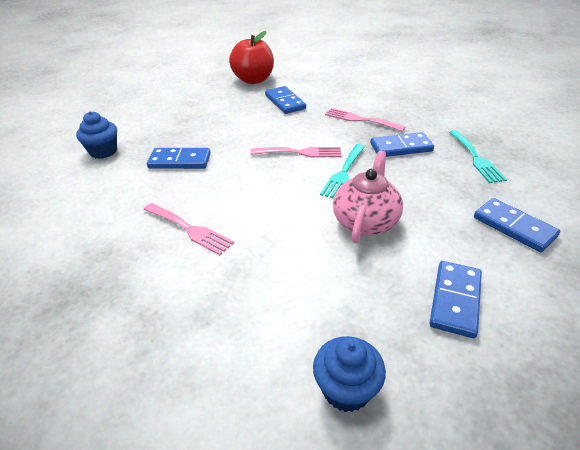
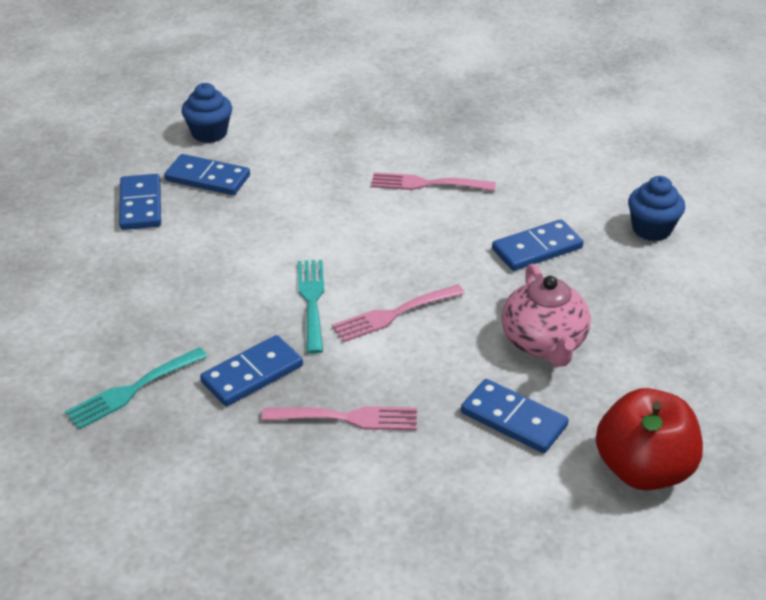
camera: 150 degrees right, 0 degrees up
pink teapot [333,151,403,243] -> pink teapot moved to [502,264,591,367]
turquoise fork [449,130,507,183] -> turquoise fork turned 90 degrees counterclockwise [65,347,208,429]
blue domino [474,198,560,252] -> blue domino moved to [164,154,250,195]

